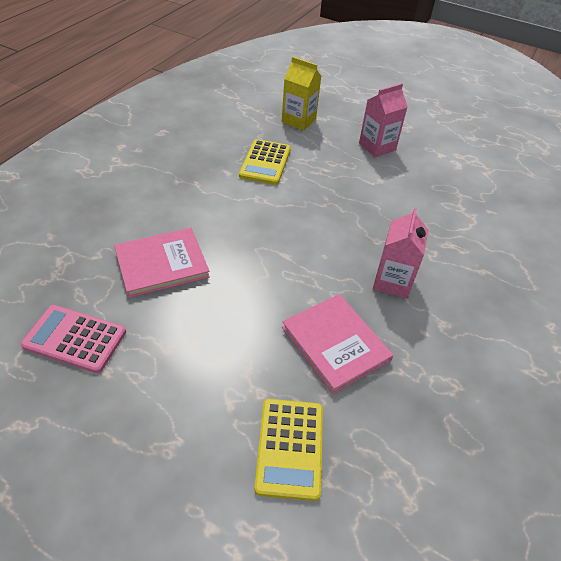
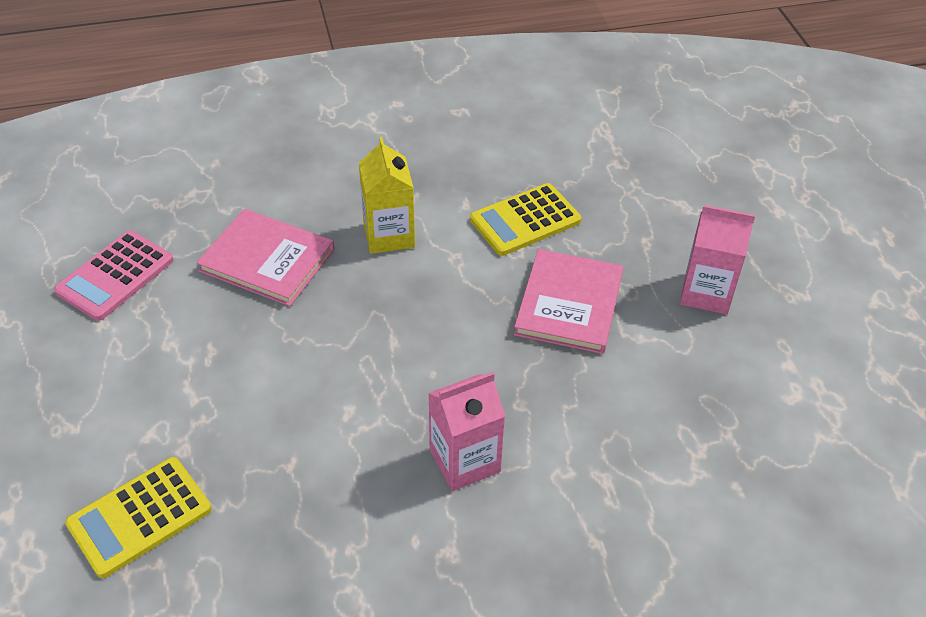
camera: 50 degrees right, 0 degrees up
pink calculator [21,305,126,373] -> pink calculator turned 120 degrees counterclockwise [54,231,174,321]
yellow carton [282,57,321,131] -> yellow carton moved to [359,137,415,254]
pink book [282,294,393,394] -> pink book moved to [514,249,623,354]

